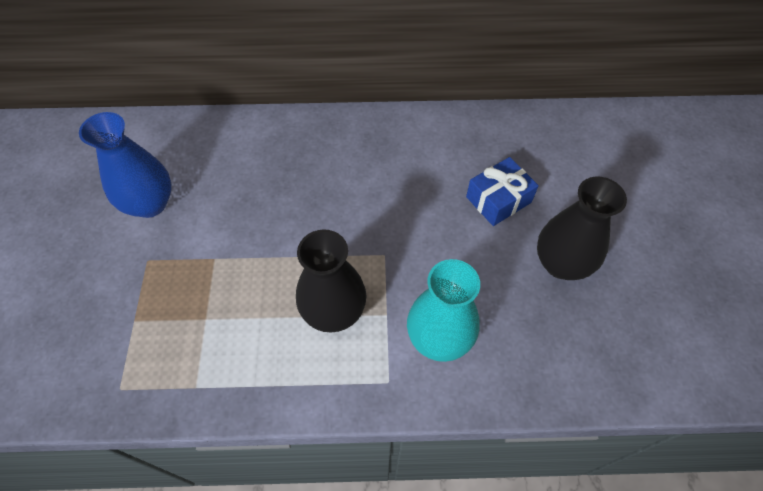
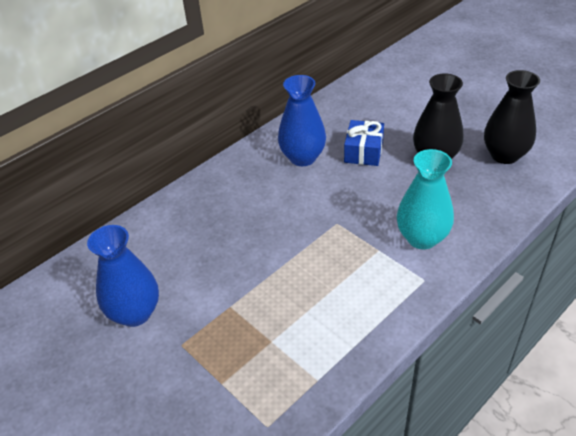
camera: 40 degrees left, 15 degrees down
black vase [296,229,366,333] -> black vase moved to [484,70,540,164]
none -> blue vase [278,75,326,166]

